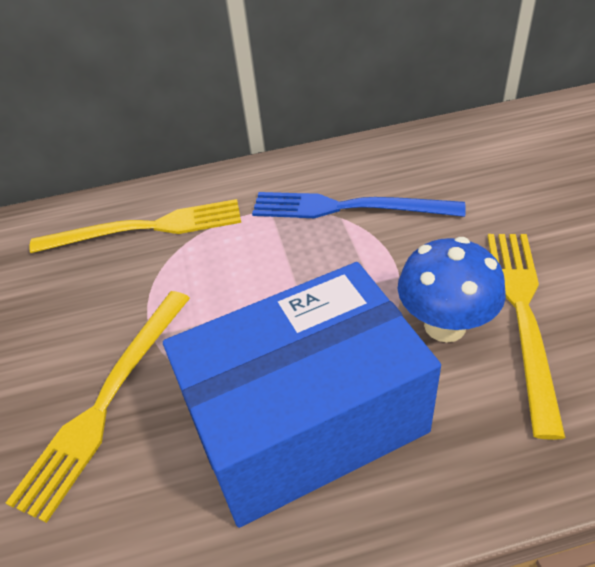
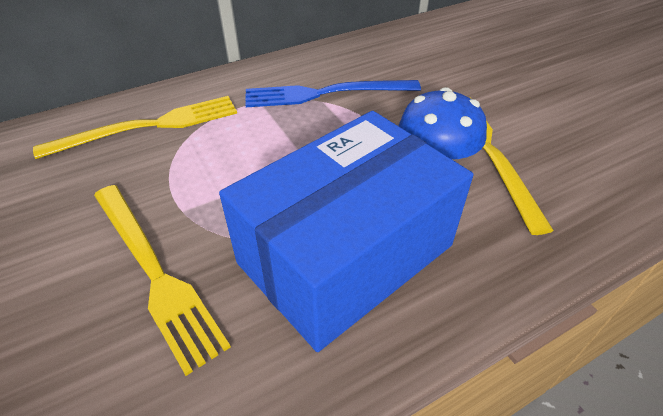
camera: 20 degrees left, 0 degrees up
yellow fork [6,291,190,523] -> yellow fork turned 45 degrees counterclockwise [94,185,231,376]

